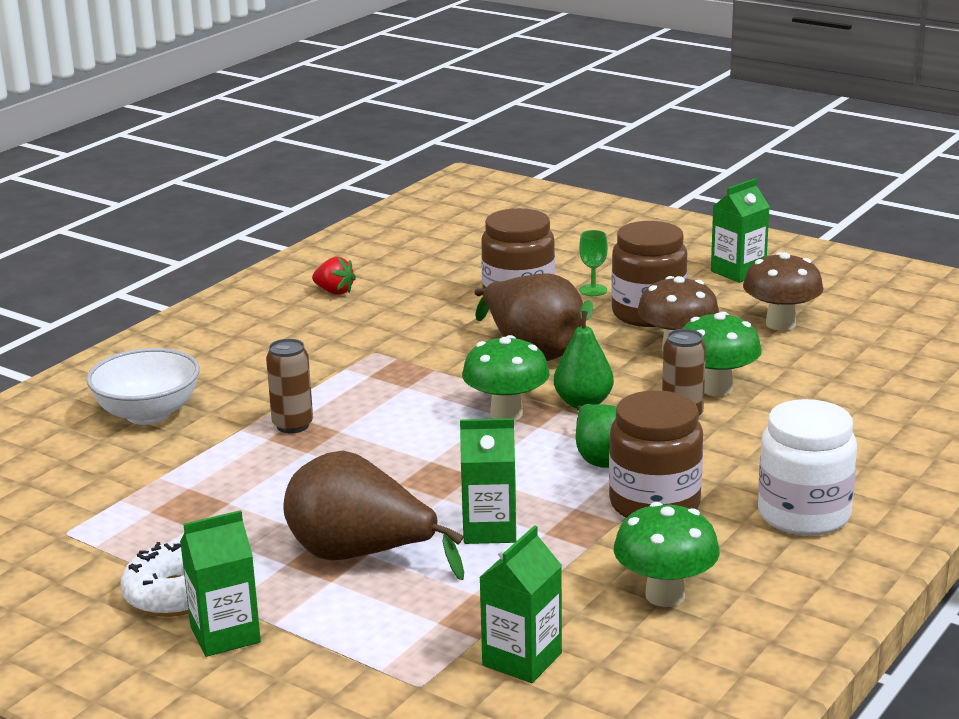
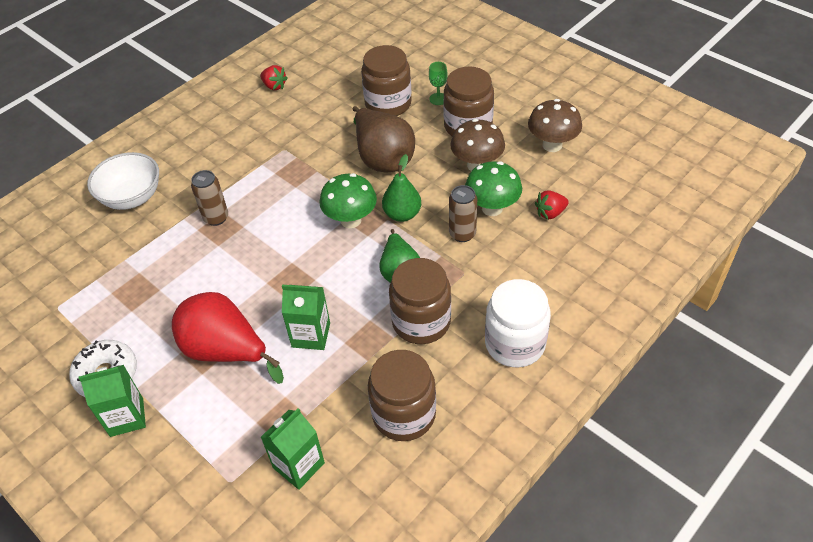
camera: 10 degrees right, 25 degrees up
brown pear [283,451,464,580] -> red pear [172,292,284,384]
green mushroom [614,502,720,607] -> brown jar [368,350,436,441]
green carton [711,178,770,283] -> none
none -> red strawberry [535,190,569,219]

